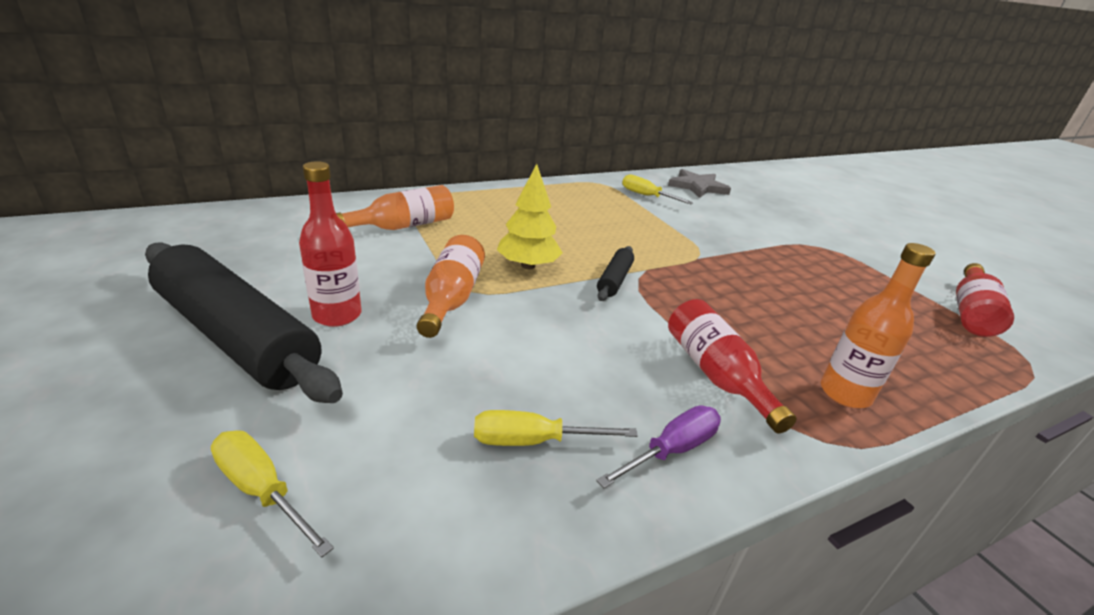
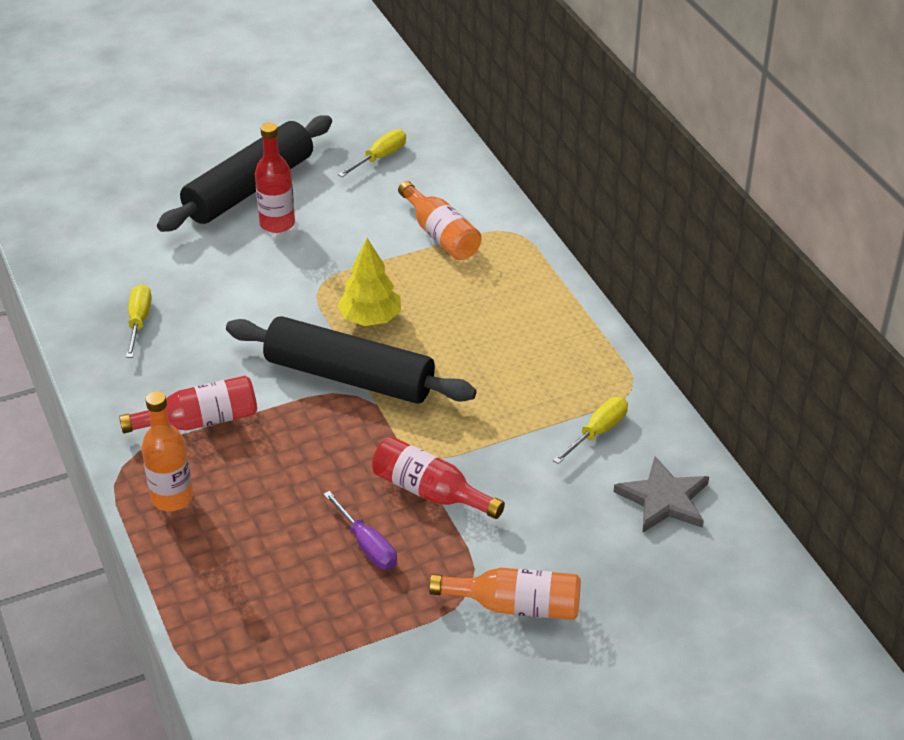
camera: 95 degrees right, 10 degrees up
yellow screwdriver [211,430,334,557] -> yellow screwdriver moved to [338,129,406,177]
orange bottle [417,235,485,338] -> orange bottle moved to [429,568,581,620]
purple screwdriver [596,406,721,488] -> purple screwdriver moved to [323,491,397,570]
black rolling pin [597,246,634,301] -> black rolling pin [226,316,476,404], size x2.28
red bottle [956,263,1014,337] -> red bottle moved to [372,437,505,519]

